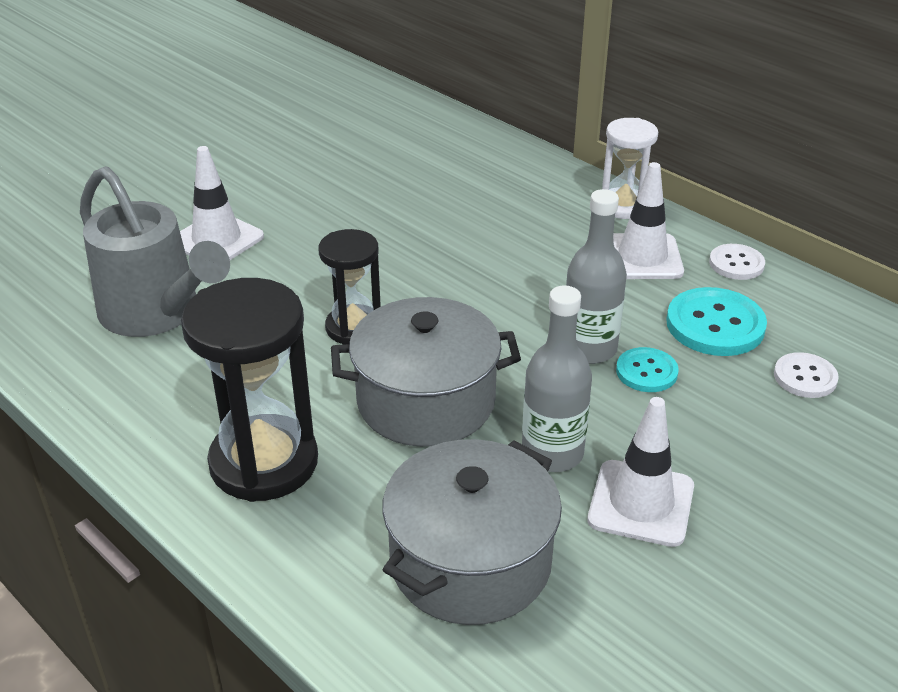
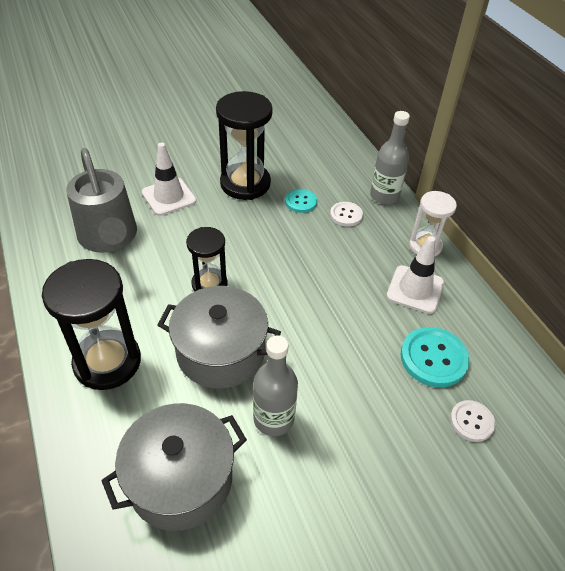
camera: 20 degrees right, 10 degrees up
grey bottle [566,189,627,364] -> grey bottle moved to [370,111,410,205]
white traffic cone [587,397,694,547] -> none
turquoise button [616,347,679,392] -> turquoise button moved to [285,189,317,213]
white button [709,244,765,280] -> white button moved to [330,202,363,227]
none -> black hourglass [216,91,273,200]

